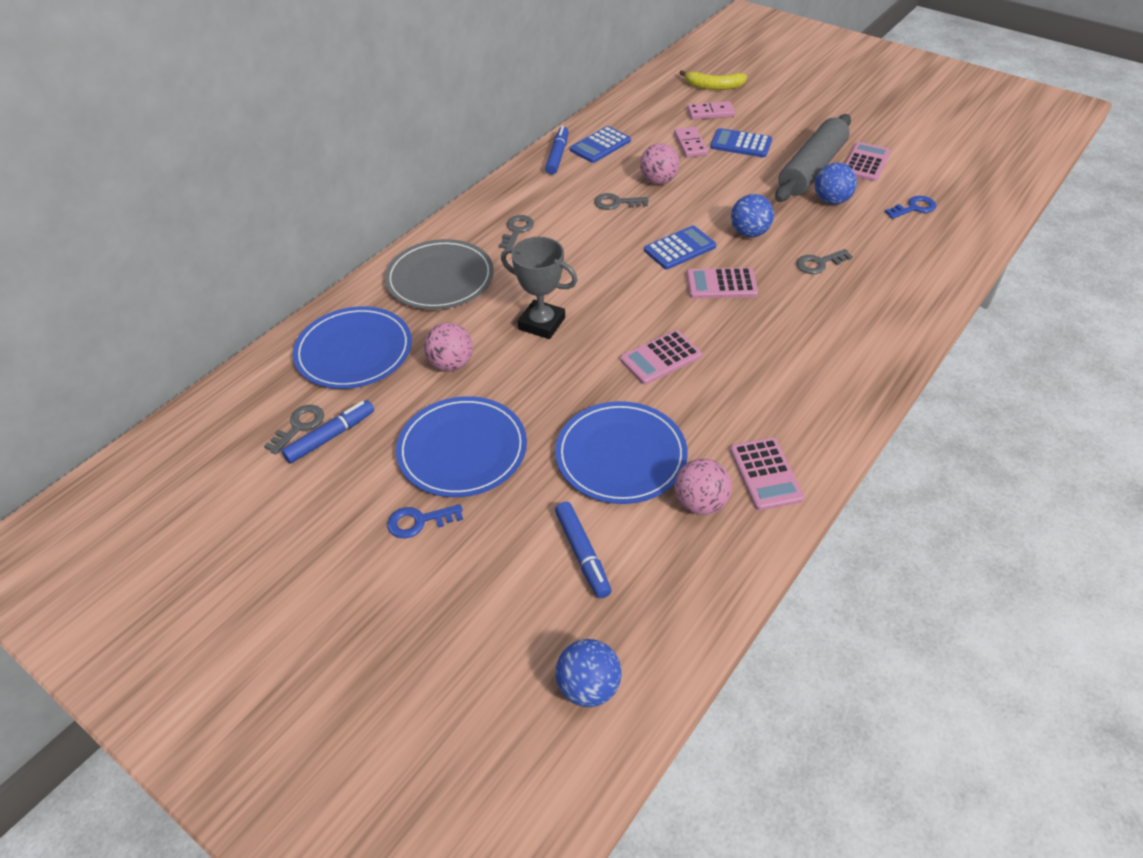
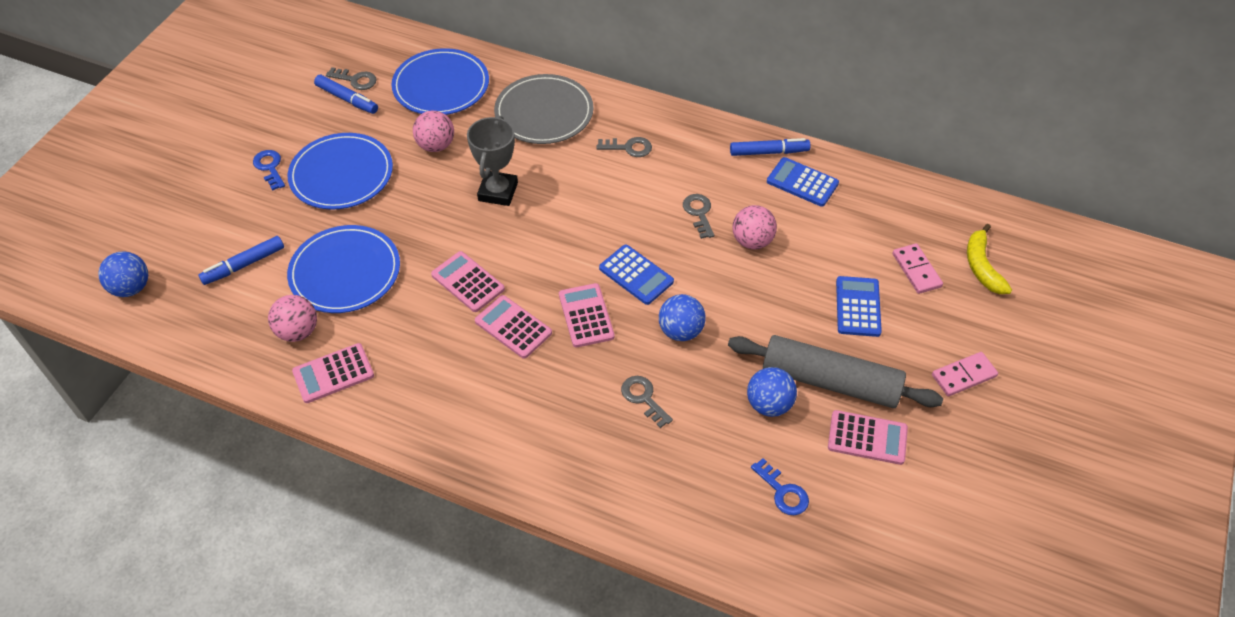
camera: 75 degrees right, 5 degrees up
pink domino [674,127,708,158] -> pink domino moved to [932,352,998,396]
none -> pink calculator [475,295,552,359]

